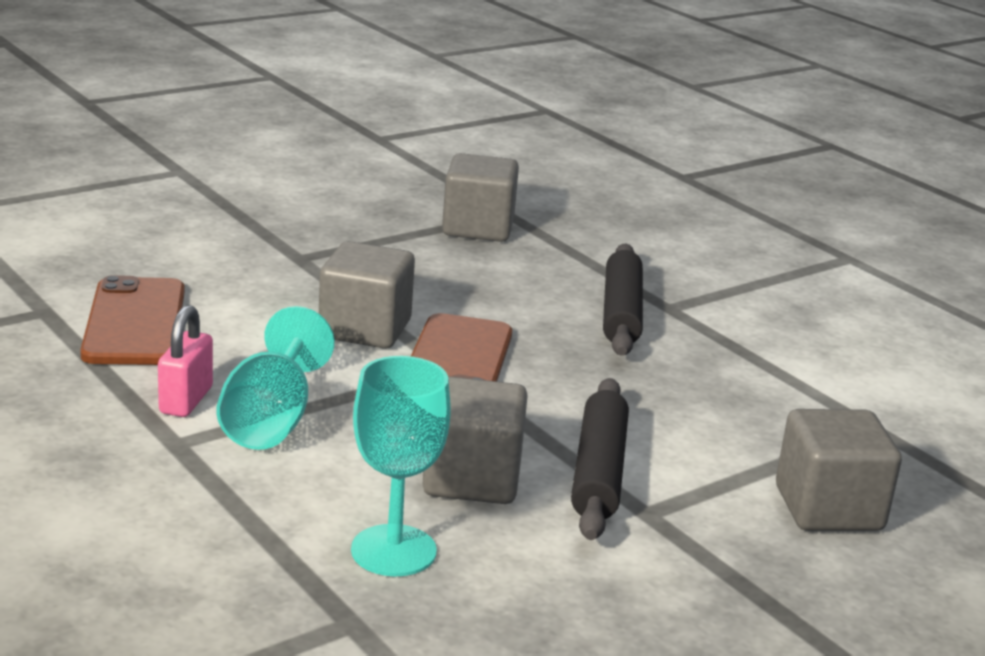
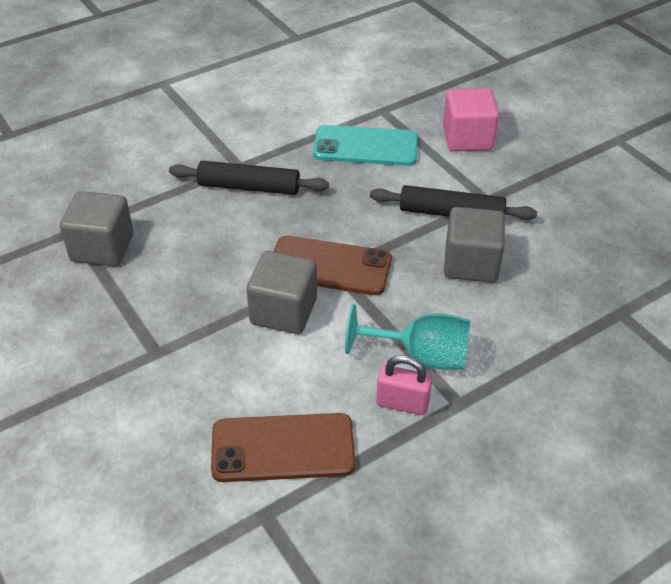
camera: 85 degrees left, 20 degrees up
turquoise goblet [351,356,451,577] -> none
grey cube [776,409,902,531] -> pink cube [443,88,499,151]
none -> turquoise phone [313,125,418,166]

